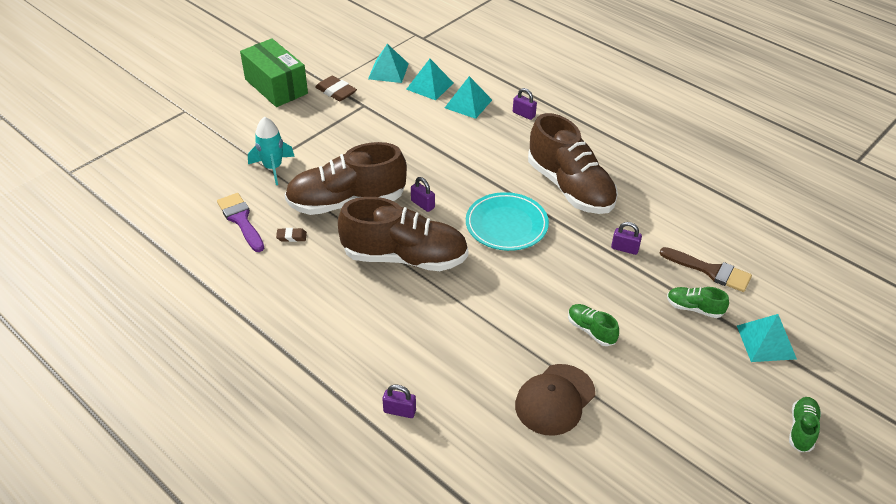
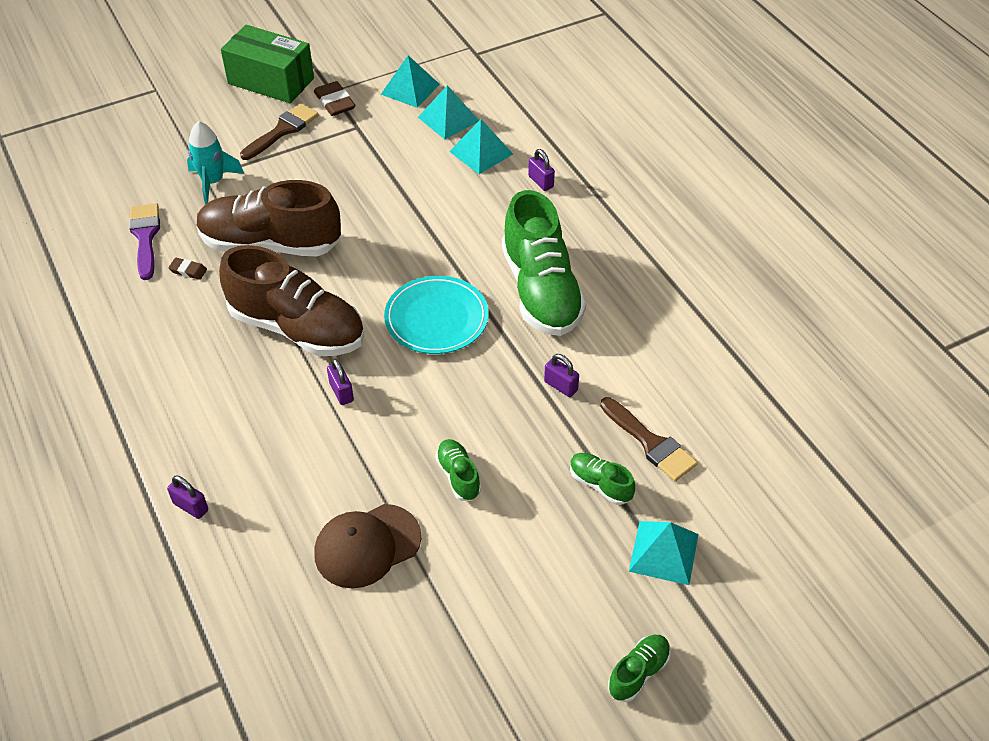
camera: 20 degrees right, 5 degrees up
green box [240,38,308,107] -> green box turned 45 degrees counterclockwise [221,25,314,103]
purple padlock [411,177,435,212] -> purple padlock moved to [327,358,354,405]
brown shoe [528,113,618,214] -> green shoe [502,190,586,336]
none -> brown brush [240,103,319,160]

